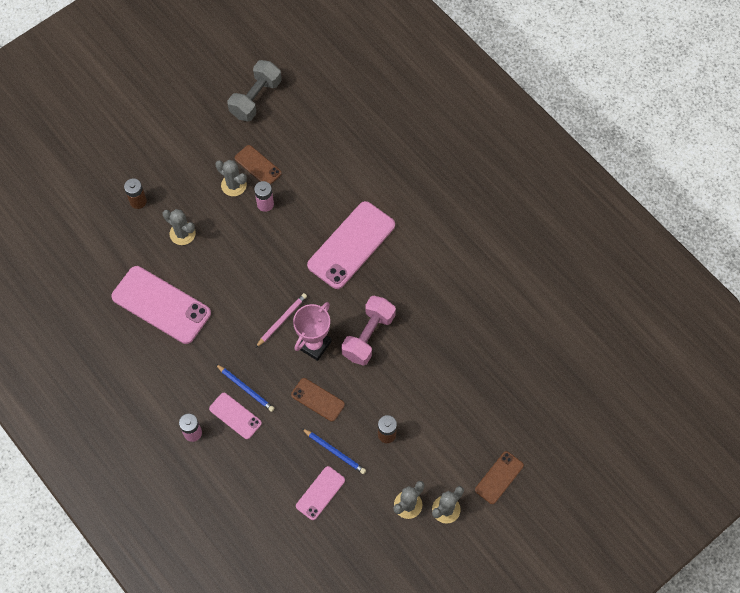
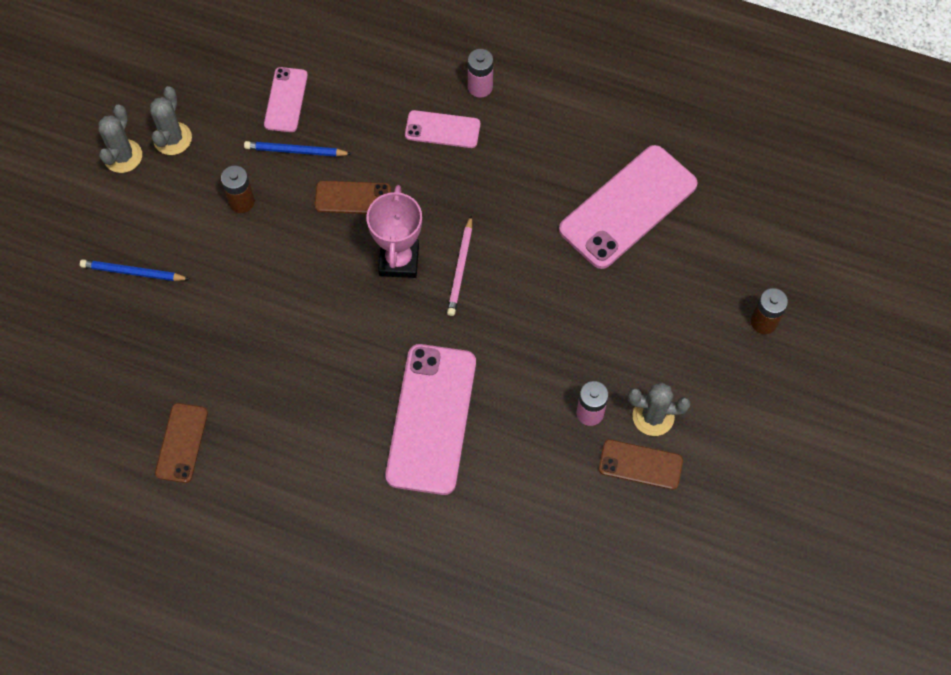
camera: 150 degrees right, 0 degrees up
pink phone [111,266,211,344] -> pink phone turned 45 degrees counterclockwise [559,145,698,269]
grey cactus [163,209,196,245] -> none
blue pencil [216,364,275,412] -> blue pencil moved to [80,259,190,281]
grey dumbbell [227,60,282,121] -> none
pink dumbbell [341,296,396,366] -> none
brown phone [475,451,524,504] -> brown phone moved to [155,403,208,483]

